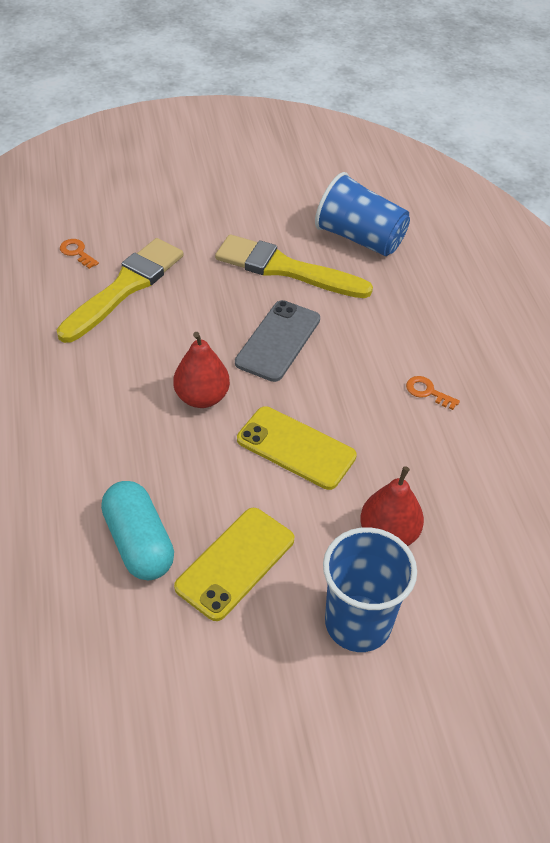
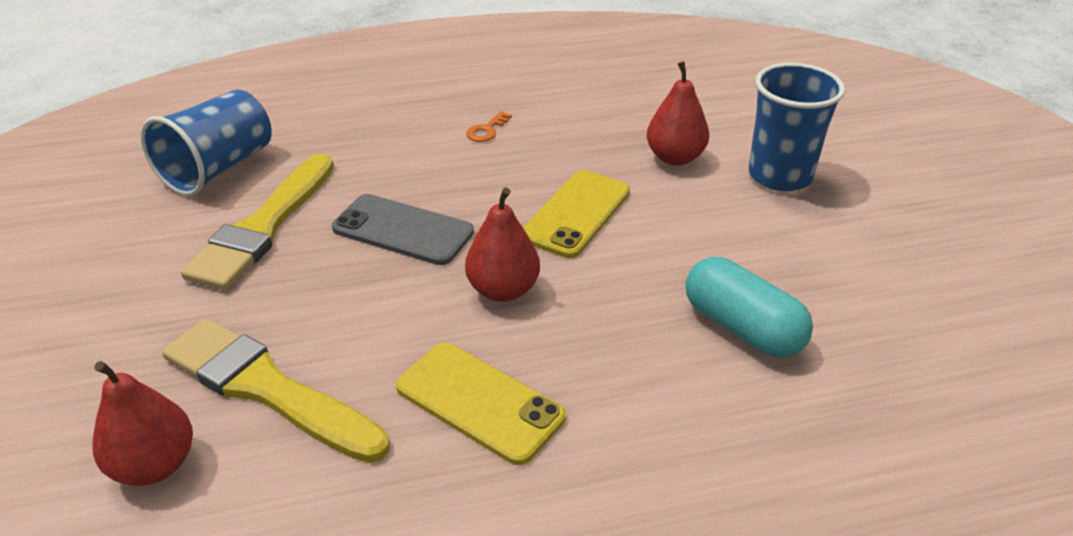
camera: 90 degrees left, 10 degrees down
orange key [60,239,99,269] -> red pear [93,361,193,486]
turquoise capsule [101,481,174,581] -> turquoise capsule turned 75 degrees clockwise [686,257,813,358]
yellow phone [174,508,295,621] -> yellow phone moved to [396,343,566,465]

